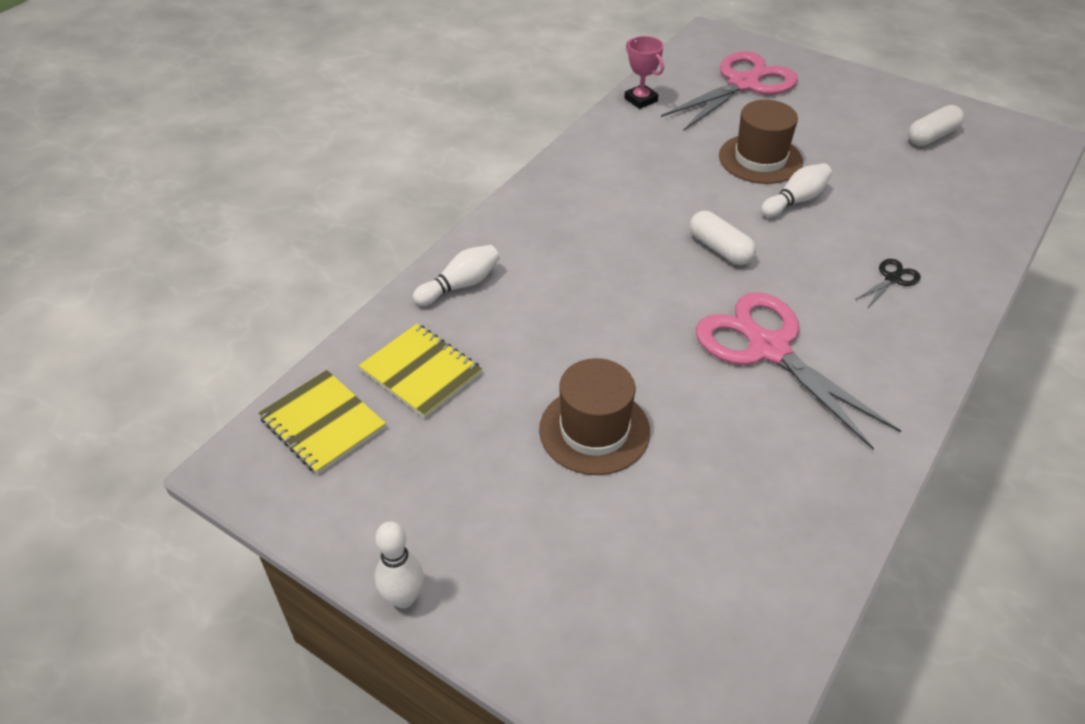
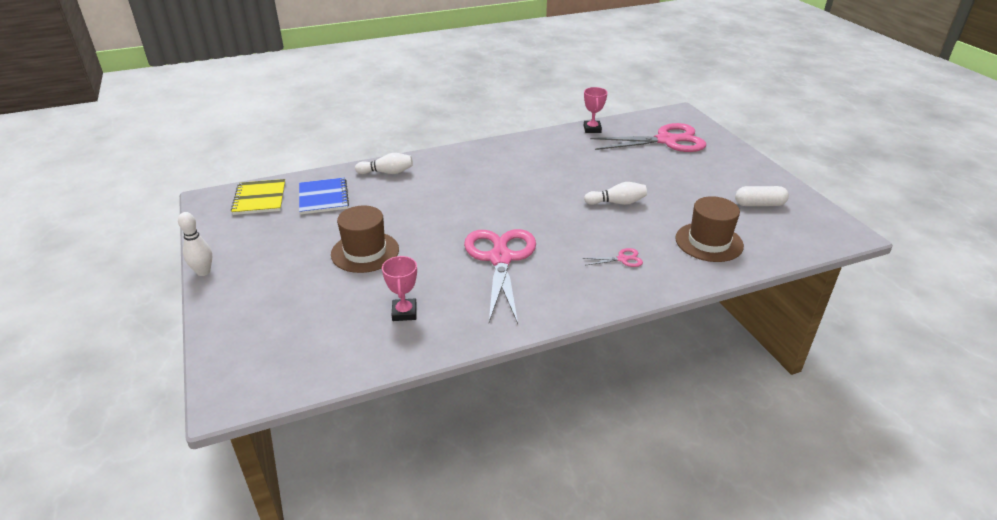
camera: 35 degrees right, 10 degrees down
yellow notebook [358,324,482,418] -> blue notebook [299,178,349,214]
white capsule [690,211,756,265] -> none
brown hat [719,100,803,184] -> brown hat moved to [675,196,744,262]
black scissors [855,259,921,307] -> pink scissors [582,248,643,267]
none -> pink trophy [382,256,417,321]

